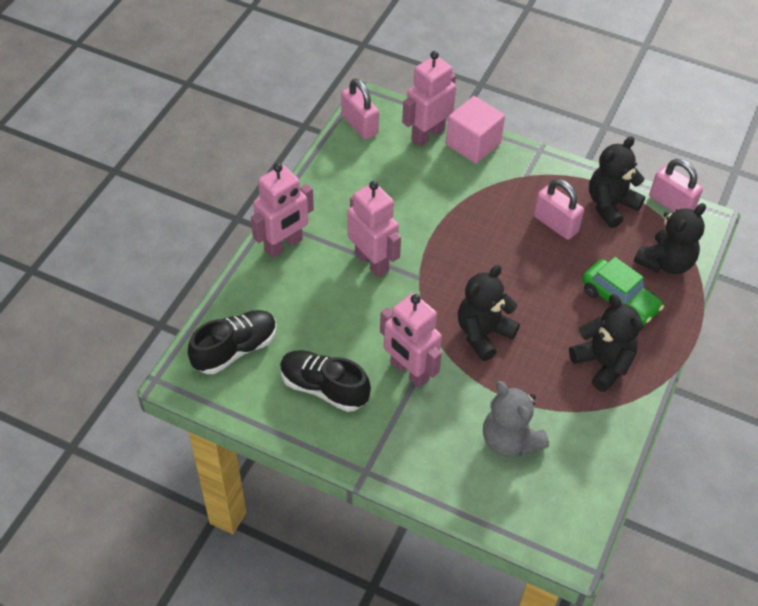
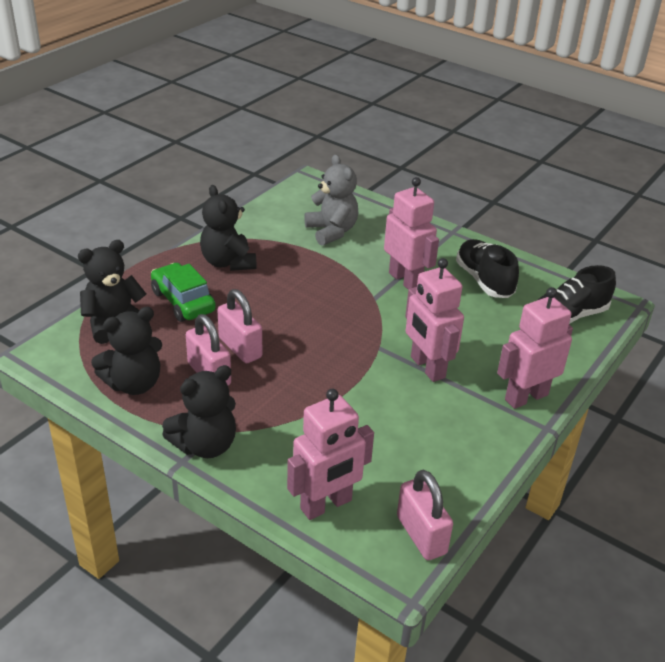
camera: 170 degrees left, 15 degrees down
black shoe [280,350,371,412] -> black shoe turned 150 degrees counterclockwise [456,239,519,298]
pink cube [446,96,505,164] -> none
black teddy bear [458,265,520,361] -> black teddy bear moved to [162,365,236,458]
pink padlock [649,159,703,212] -> pink padlock moved to [217,289,262,363]

